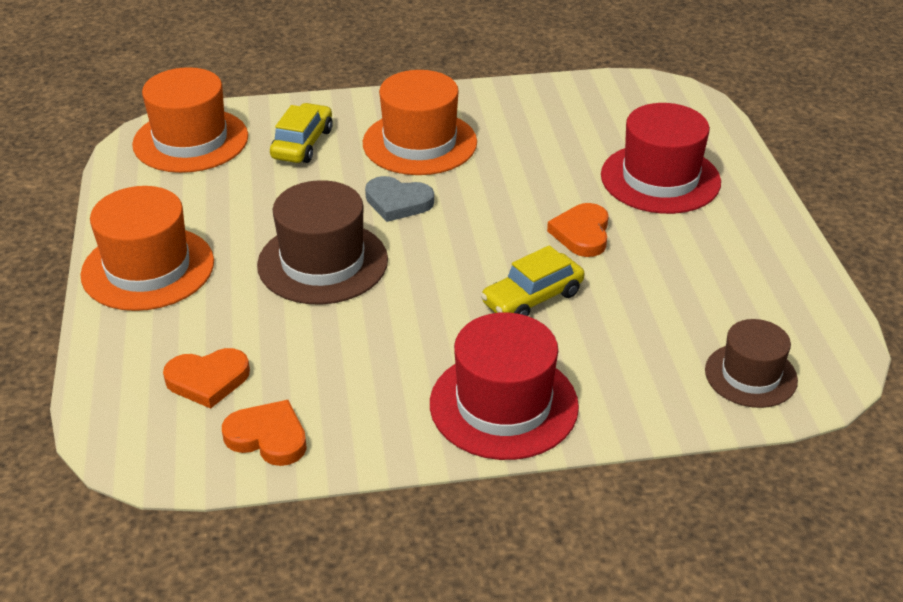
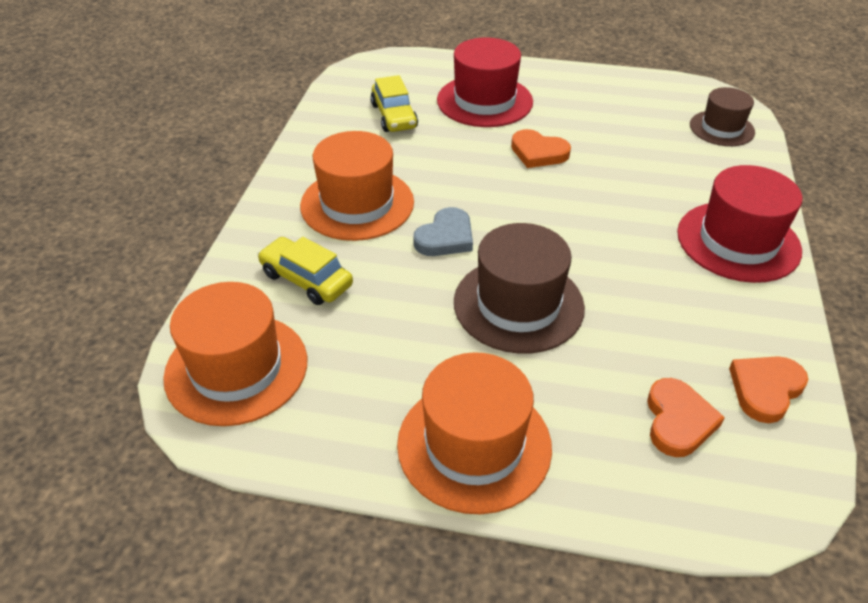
camera: 70 degrees left, 5 degrees up
yellow car [481,245,585,316] -> yellow car moved to [371,75,418,132]

